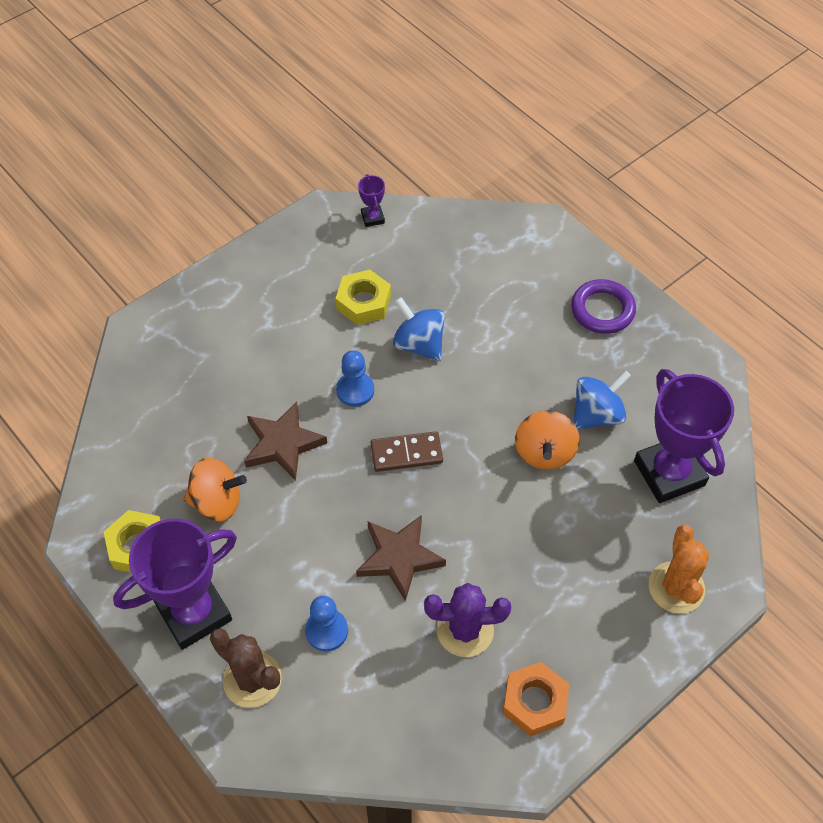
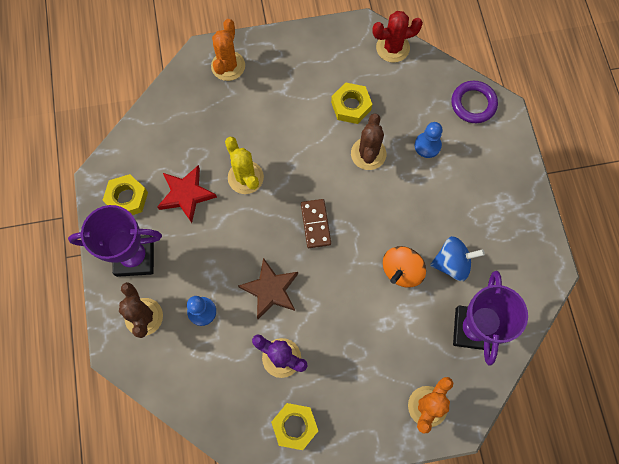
camera: 30 degrees right, 15 degrees up
orange spinning top [184,458,247,522] -> red star [157,165,217,223]
brown star [244,402,327,481] -> yellow cactus [225,137,264,194]
blue pawn [336,350,374,407] -> blue pawn moved to [415,122,443,158]
purple trophy [358,174,385,227] -> red cactus [372,11,423,63]
brown domino [371,431,443,472] -> brown domino turned 60 degrees clockwise [301,199,331,248]
blue spinning top [393,297,445,361] -> brown cactus [351,113,386,170]
orange nut [503,662,569,737] -> yellow nut [271,403,318,450]
purple ring [571,279,636,334] -> purple ring moved to [452,81,498,123]
none -> orange cactus [211,19,245,81]

